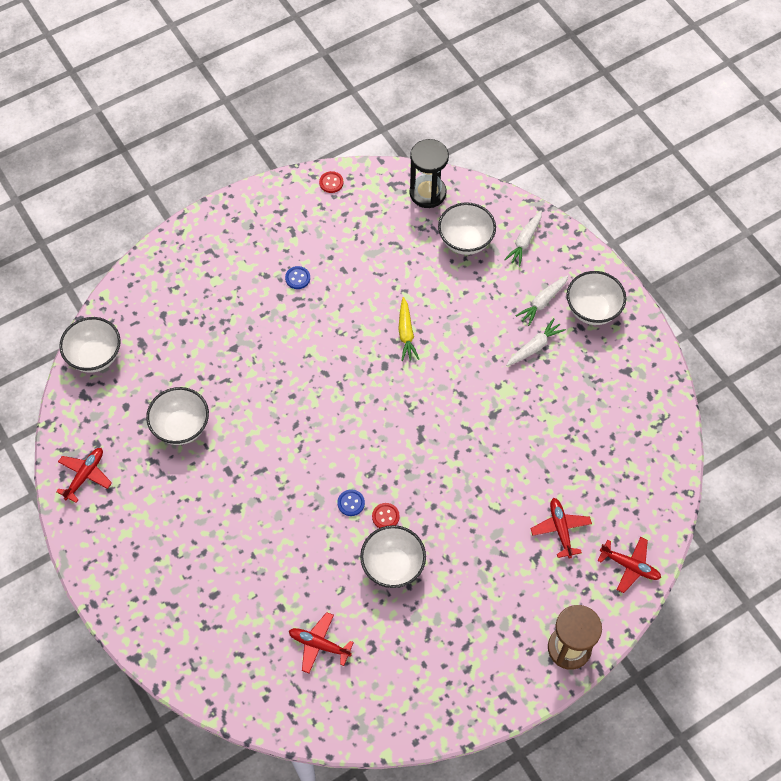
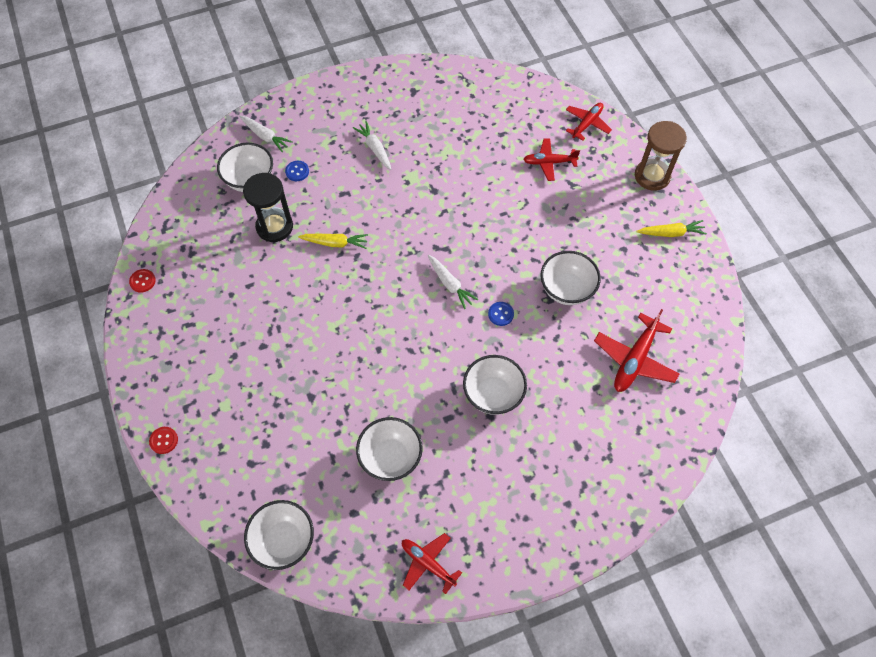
camera: 80 degrees left, 0 degrees up
blue button [285,266,310,289] -> blue button moved to [285,161,309,181]
red plane [289,612,354,673] -> red plane [594,309,679,392], size x1.50
red button [372,503,400,528] -> red button moved to [149,427,178,454]
black hourglass [410,139,449,208] -> black hourglass moved to [243,173,293,242]
white carrot [515,275,568,326] -> white carrot moved to [428,255,478,309]
white bowl [566,271,626,325] -> white bowl moved to [463,355,527,415]
none -> yellow carrot [636,220,707,237]

